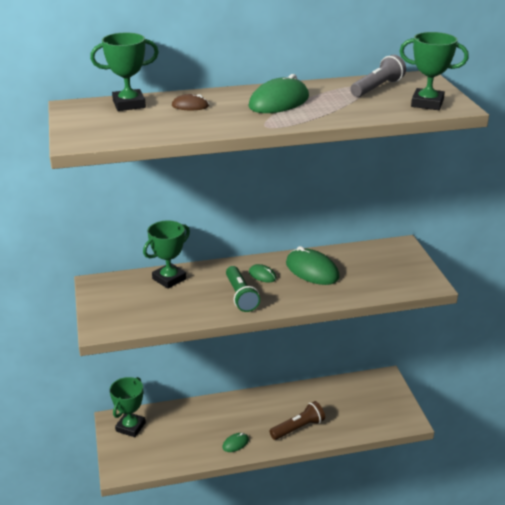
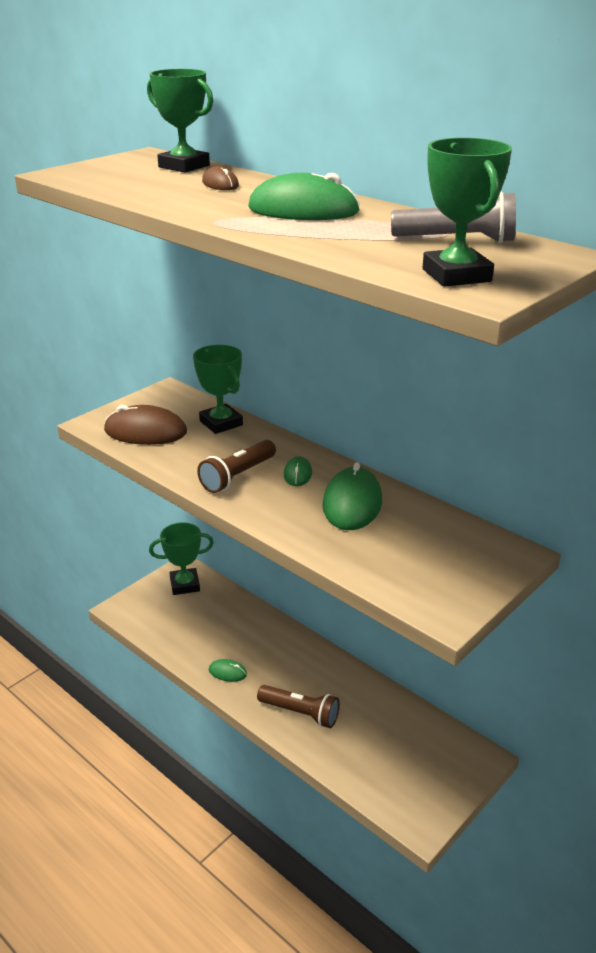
camera: 55 degrees right, 0 degrees up
green trophy [143,221,190,289] -> green trophy turned 45 degrees clockwise [193,345,243,434]
green flashlight [226,266,260,312] -> brown flashlight [197,440,276,493]
none -> brown mouse [104,405,187,445]

